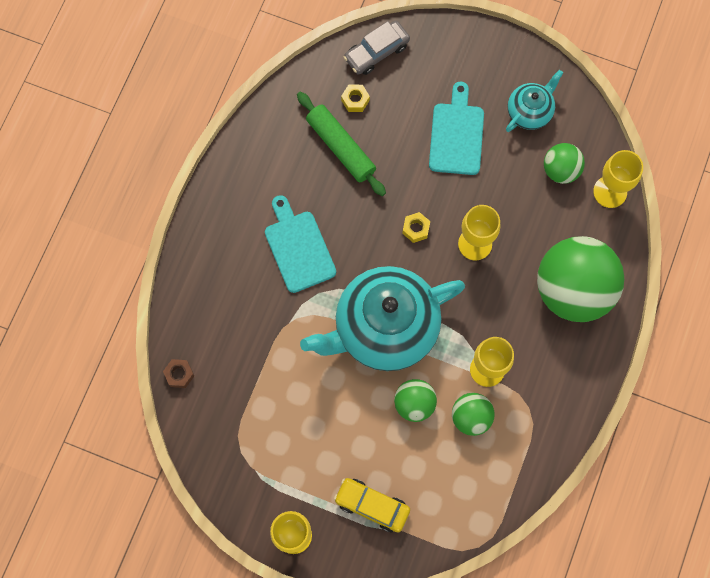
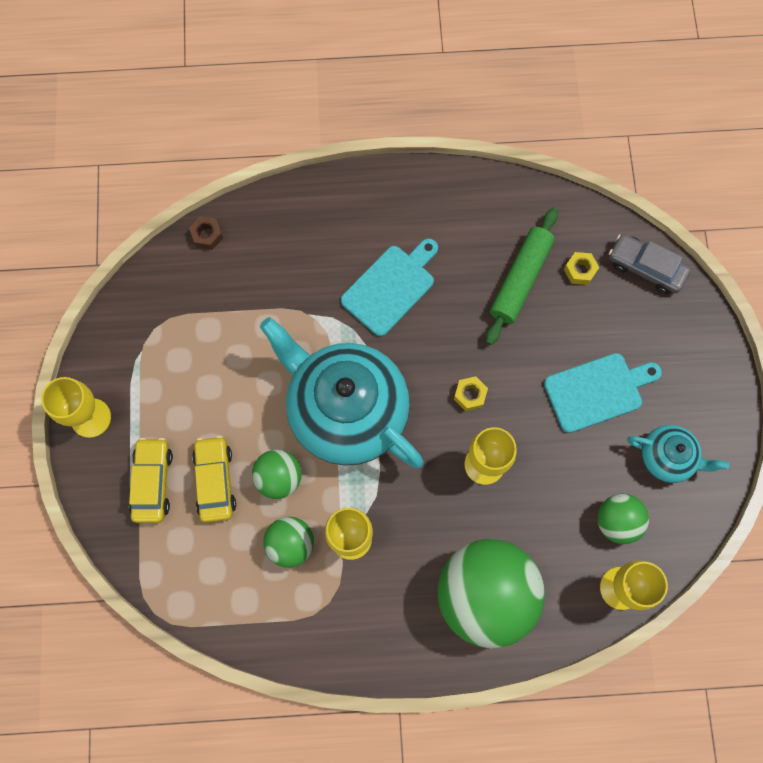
camera: 65 degrees right, 0 degrees up
none -> yellow car [192,436,236,523]

